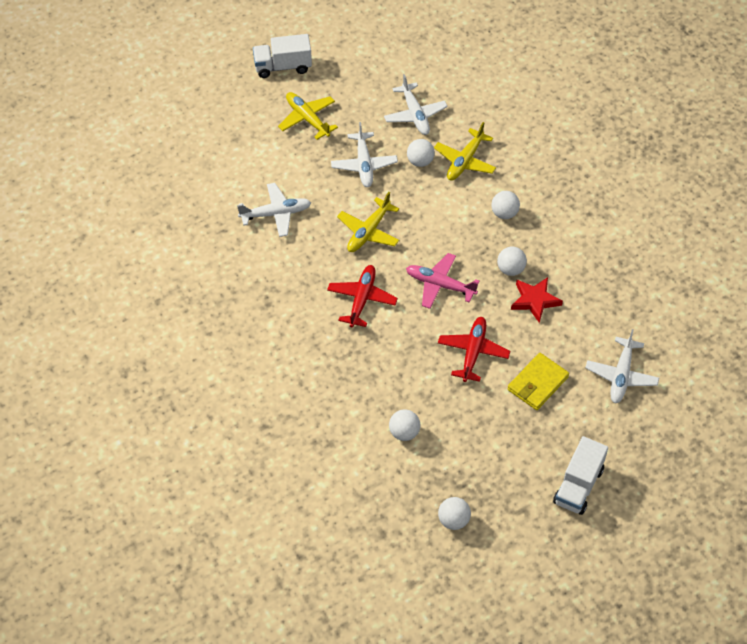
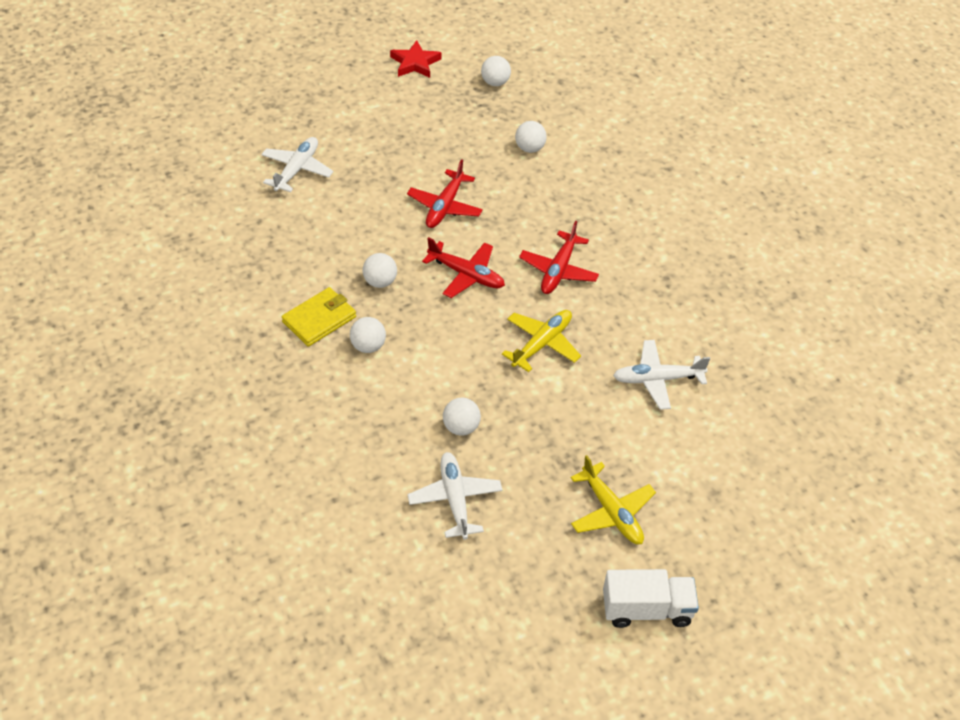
camera: 175 degrees left, 5 degrees down
white plane [331,122,398,187] -> none
pink plane [406,253,480,309] -> red plane [422,237,505,298]
yellow plane [434,122,496,181] -> none
yellow wallet [507,353,569,410] -> yellow wallet moved to [282,287,356,347]
red star [511,277,563,323] -> red star moved to [390,40,441,78]
white truck [553,436,608,515] -> none

